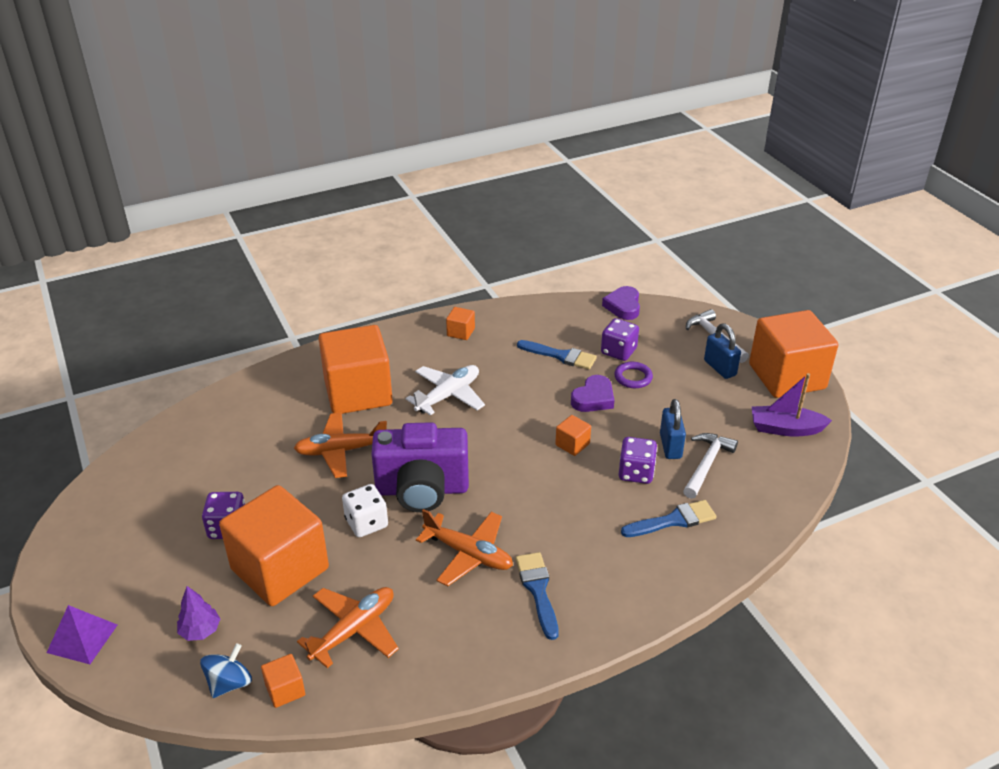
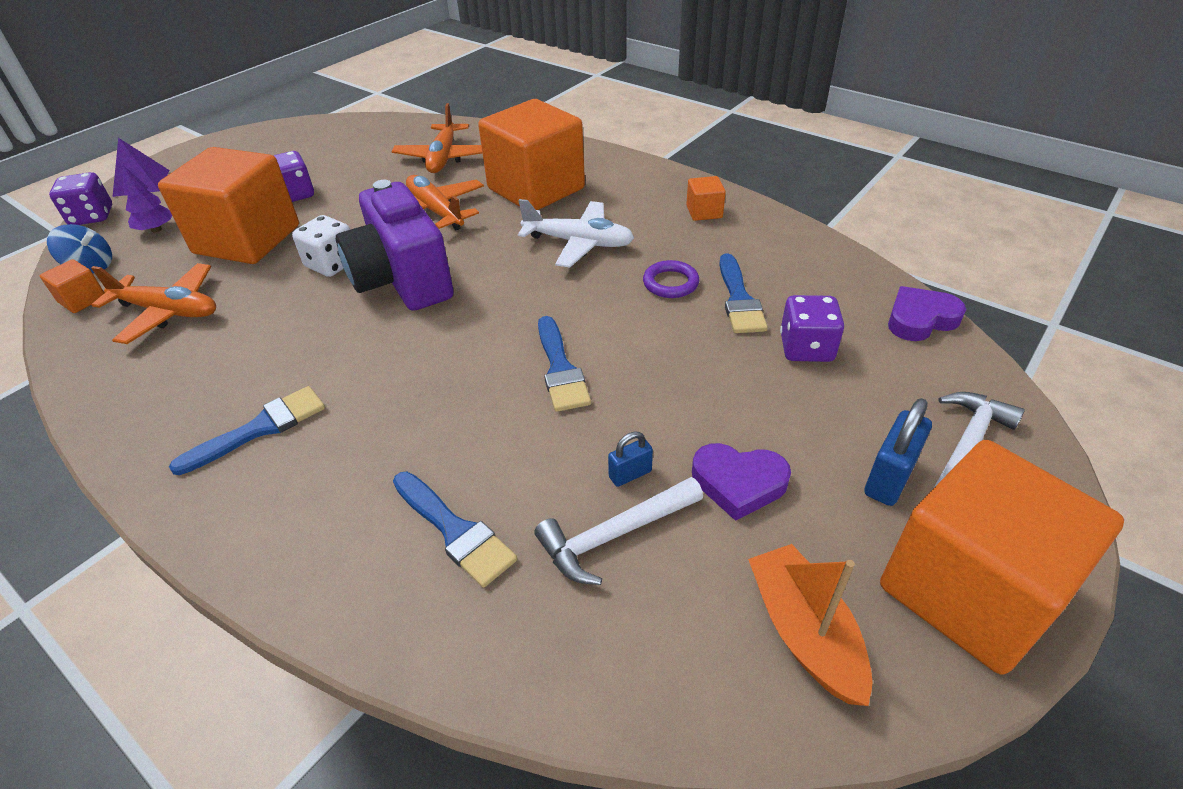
camera: 65 degrees right, 5 degrees up
orange plane [416,509,513,586] -> orange plane moved to [391,103,482,173]
orange cube [555,415,591,456] -> blue brush [538,316,591,412]
purple heart [571,375,614,412] -> purple heart moved to [692,443,791,521]
purple ring [614,362,653,388] -> purple ring moved to [643,260,699,298]
purple dice [619,437,657,484] -> purple dice moved to [49,172,112,225]
blue padlock [660,399,686,459] -> blue padlock [608,431,653,487], size x0.59
white hammer [683,433,738,499] -> white hammer turned 150 degrees clockwise [534,477,703,585]
purple boat [752,373,832,437] -> orange boat [748,544,873,706]

